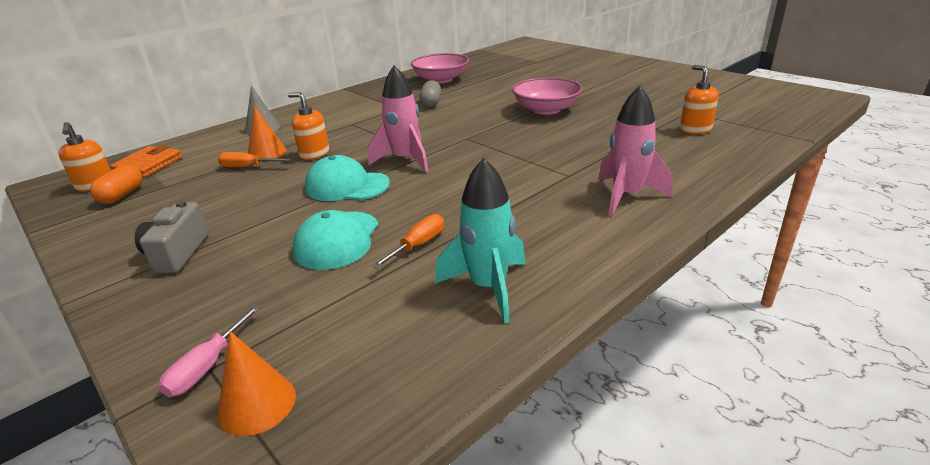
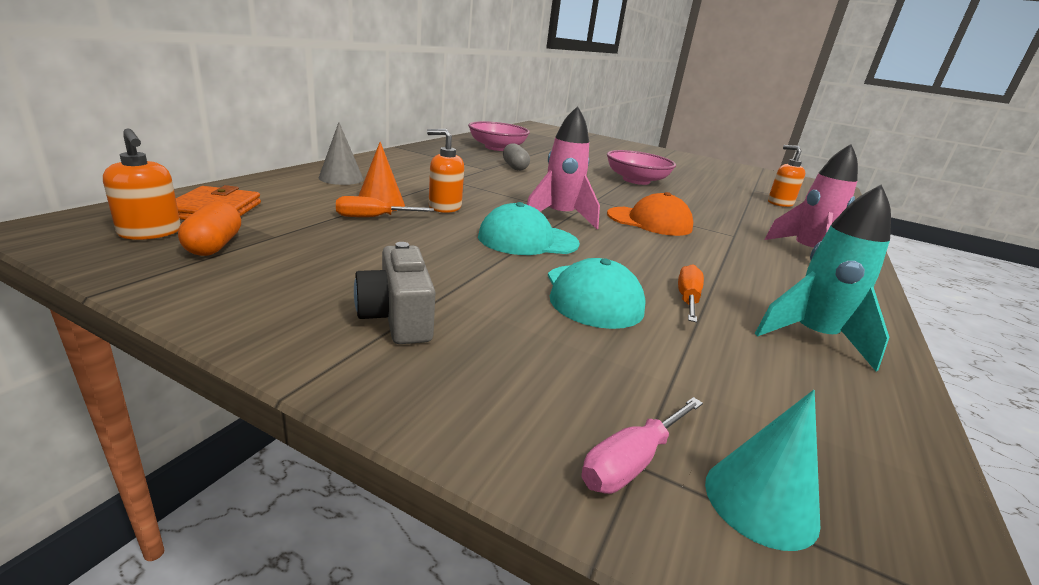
camera: 25 degrees left, 5 degrees down
pink screwdriver [158,305,261,397] -> pink screwdriver turned 45 degrees clockwise [581,397,703,494]
orange cone [217,331,296,436] -> turquoise cone [705,390,820,551]
none -> orange cap [607,192,693,236]

